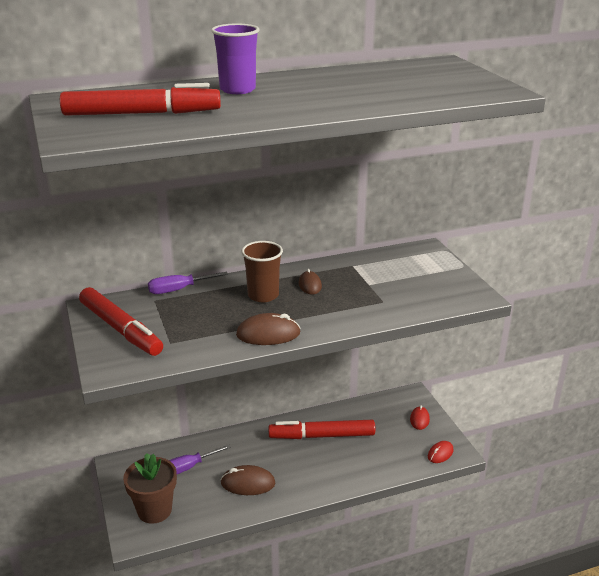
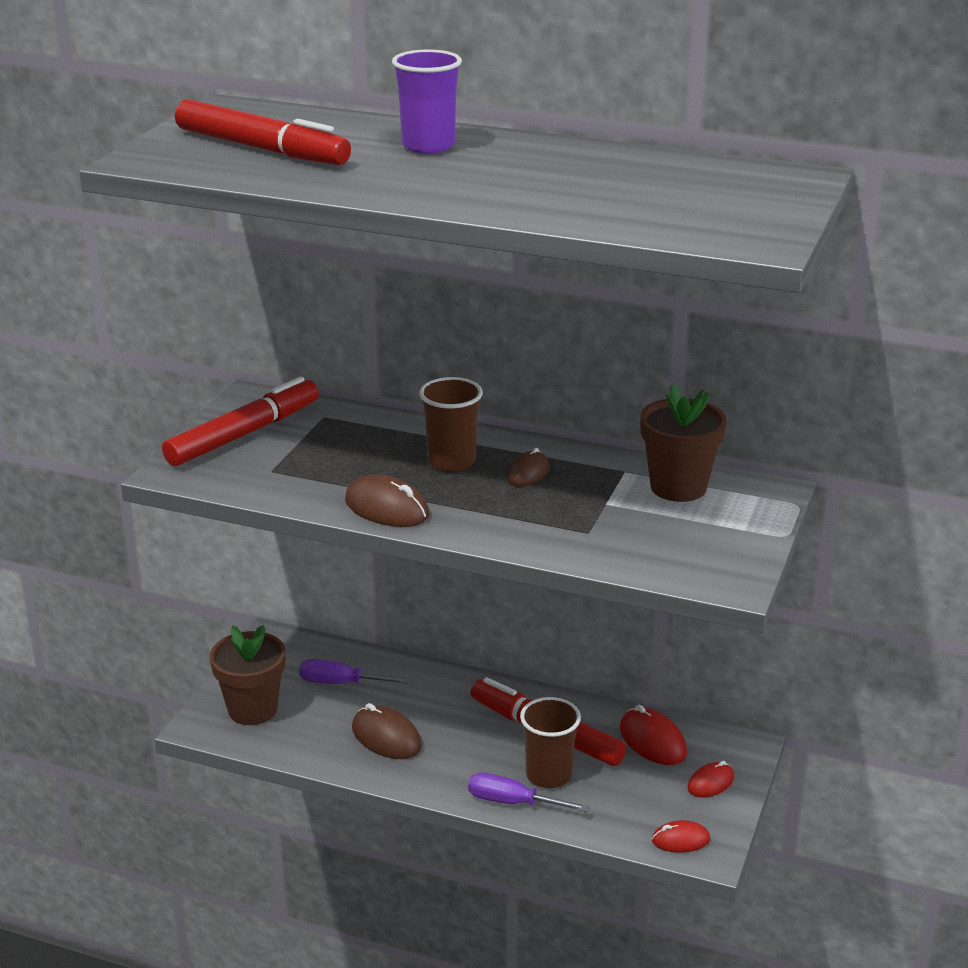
camera: 40 degrees right, 0 degrees up
red marker [79,287,163,356] -> red marker turned 135 degrees counterclockwise [162,377,319,466]
purple screwdriver [148,272,228,294] -> purple screwdriver moved to [468,773,590,812]
none -> brown cup [520,697,581,788]
none -> red mouse [620,704,687,765]
none -> brown flower pot [640,383,727,502]

